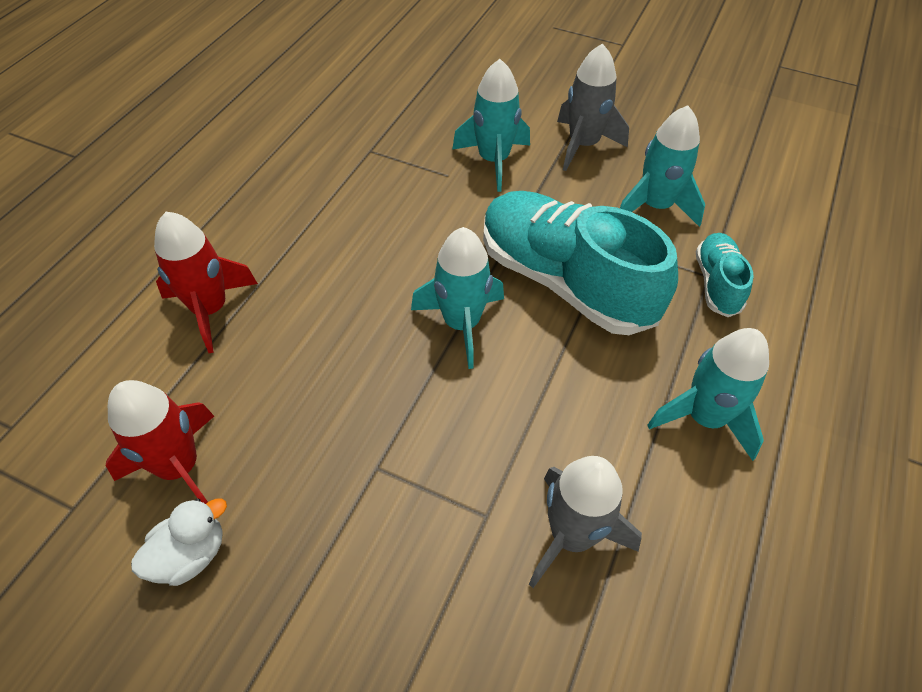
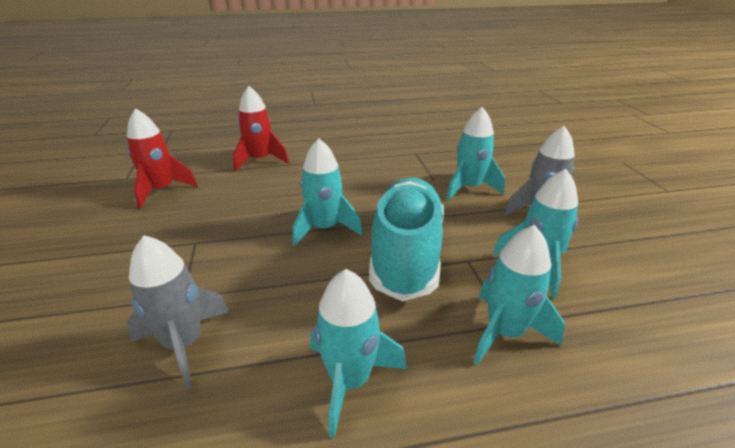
camera: 55 degrees right, 20 degrees down
white duck [131,498,227,586] -> none
turquoise shoe [696,233,754,317] -> turquoise rocket [474,225,565,365]

